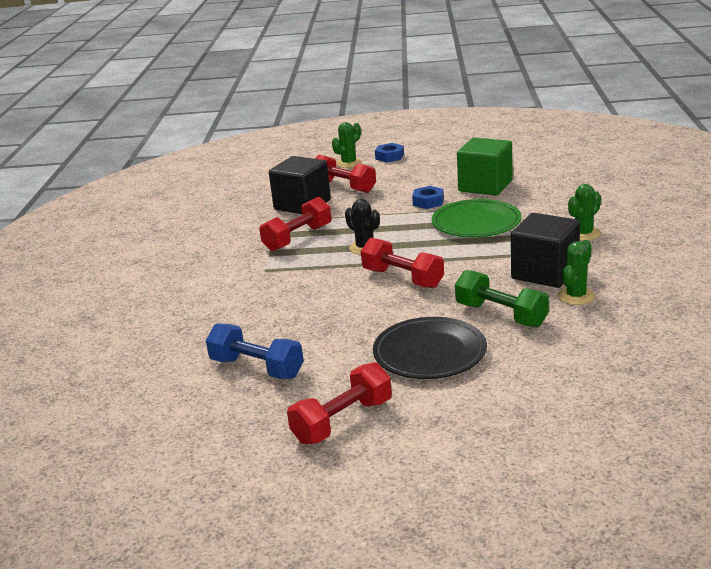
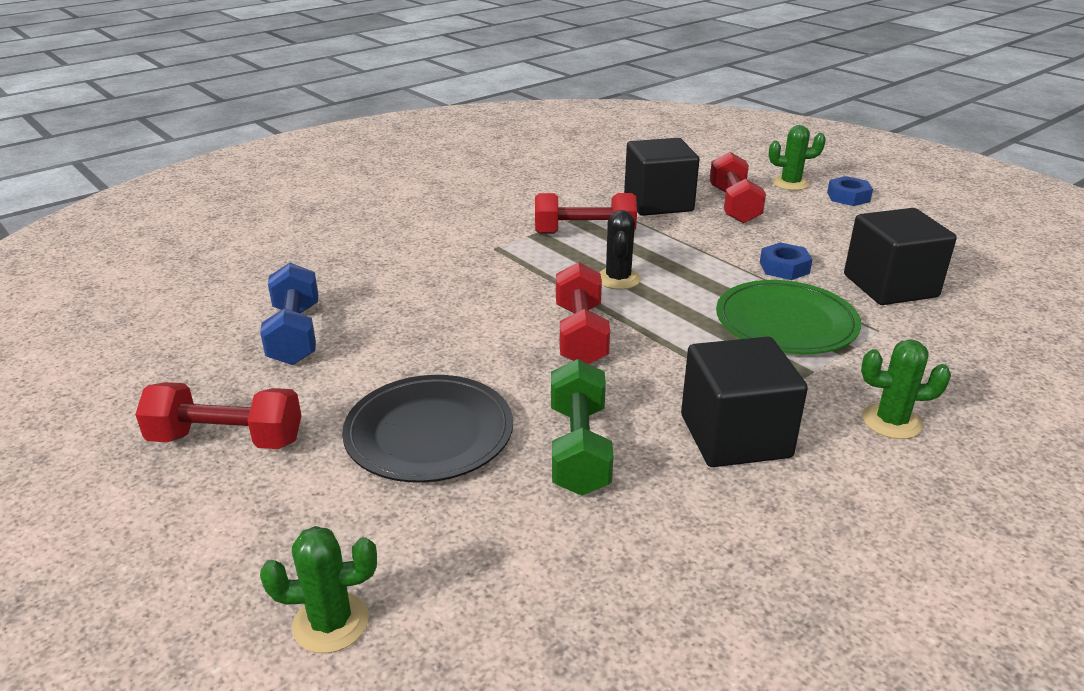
camera: 45 degrees right, 5 degrees up
green cube [457,138,512,196] -> black cube [844,208,957,305]
green cactus [558,240,595,305] -> green cactus moved to [260,526,377,653]

